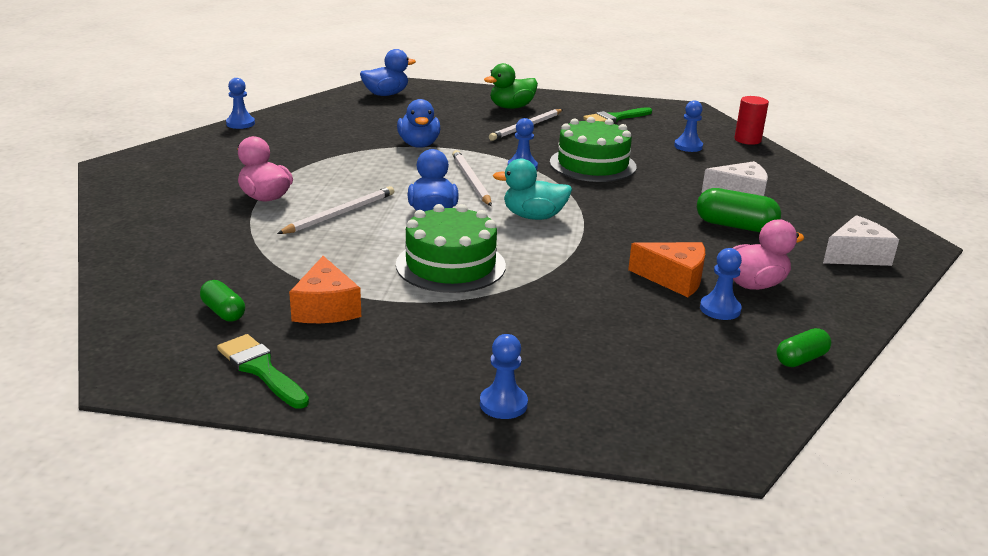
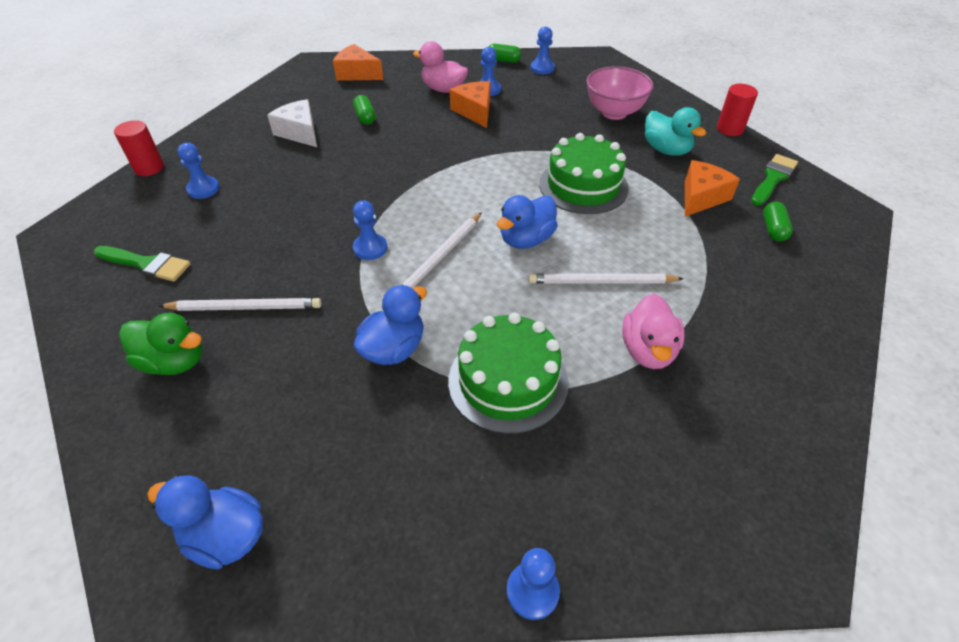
camera: 130 degrees left, 20 degrees up
green brush [217,334,309,409] -> green brush turned 150 degrees counterclockwise [751,154,798,206]
blue pawn [480,334,528,419] -> blue pawn moved to [530,27,555,74]
turquoise duck [493,159,572,220] -> turquoise duck moved to [645,107,706,156]
green cake [550,117,637,182] -> green cake moved to [448,313,568,434]
green capsule [697,188,781,232] -> green capsule [353,95,376,124], size x0.62
white cheese [823,215,899,266] -> orange cheese [333,44,384,81]
none -> pink bowl [586,66,654,120]
none -> red cylinder [717,84,758,136]

